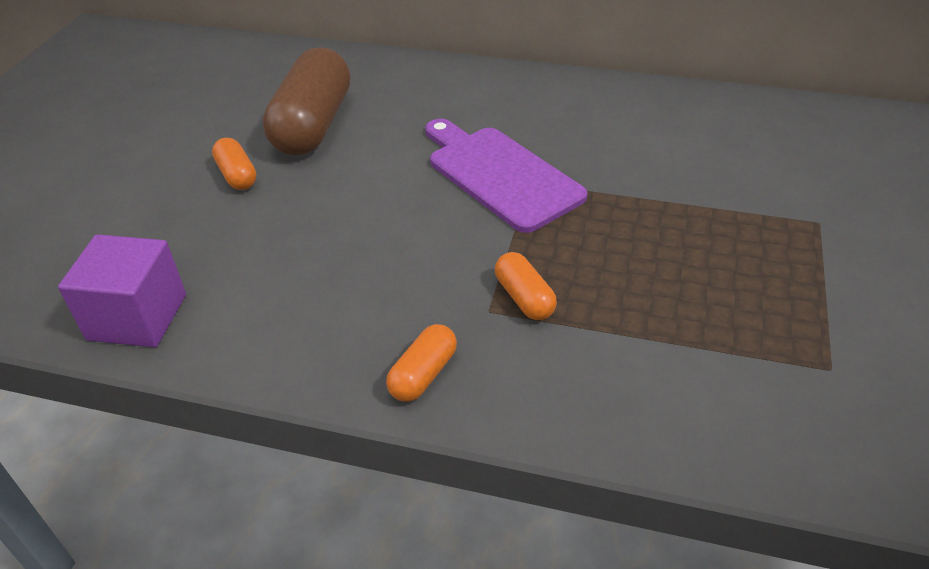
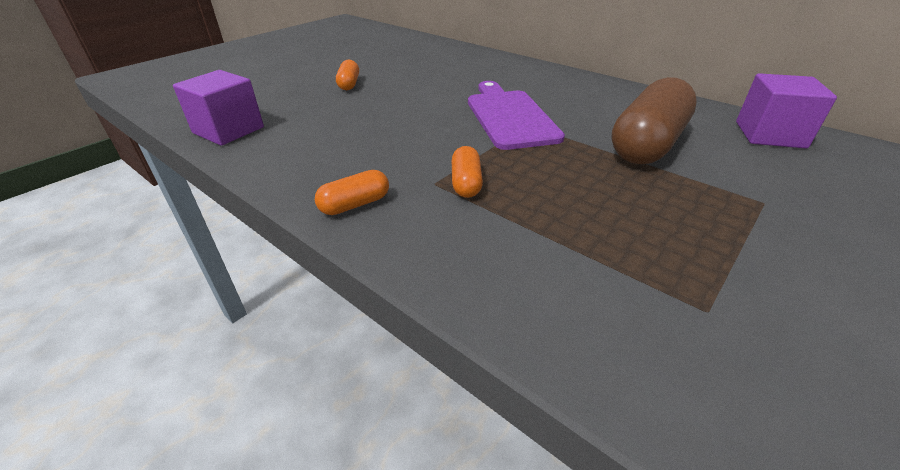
camera: 25 degrees right, 5 degrees down
brown capsule [263,47,350,156] -> brown capsule moved to [611,77,697,164]
none -> purple cube [736,73,837,148]

